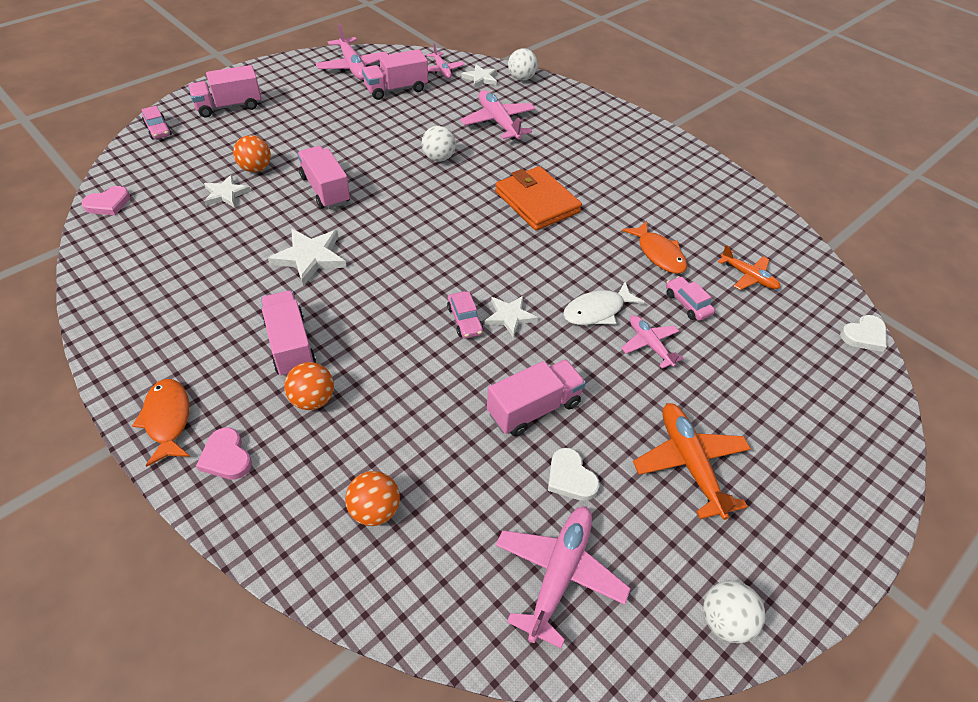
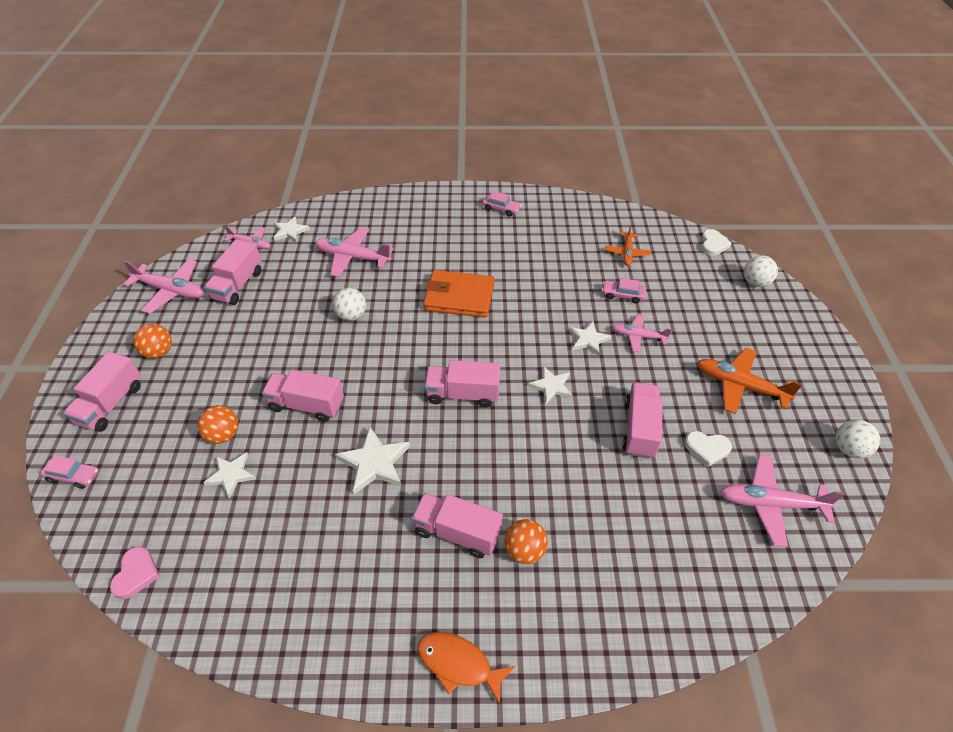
camera: 45 degrees left, 0 degrees up
pink heart [196,427,252,480] -> none
orange ball [345,471,400,526] -> orange ball moved to [133,324,172,359]
pink car [447,291,483,338] -> pink car moved to [482,191,521,217]
pink plane [496,506,631,648] -> pink plane turned 60 degrees counterclockwise [720,455,844,547]
white ball [508,48,538,81] -> white ball moved to [744,255,778,287]
white fish [563,281,645,325] -> white star [569,321,611,356]
orange fish [622,221,687,274] -> none
orange plane [718,245,780,290] -> orange plane turned 105 degrees clockwise [605,225,651,266]
none -> pink truck [424,360,500,408]

